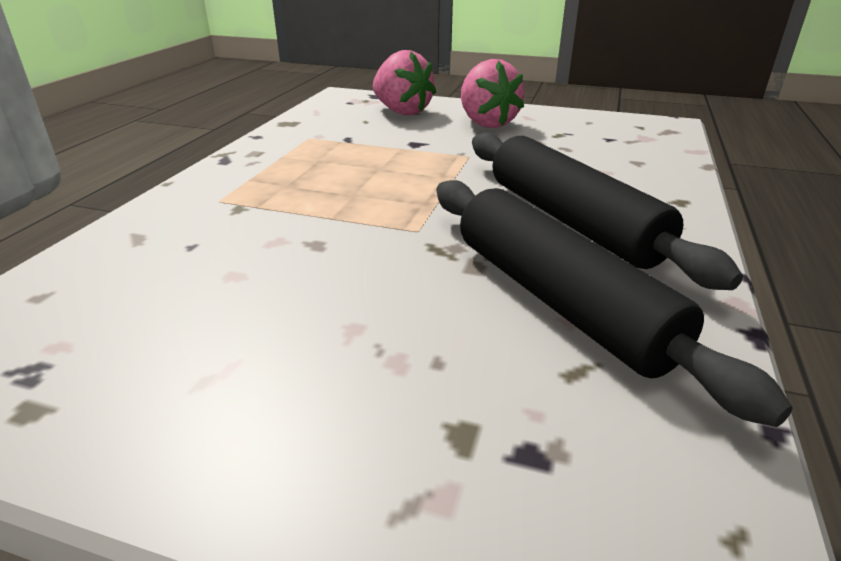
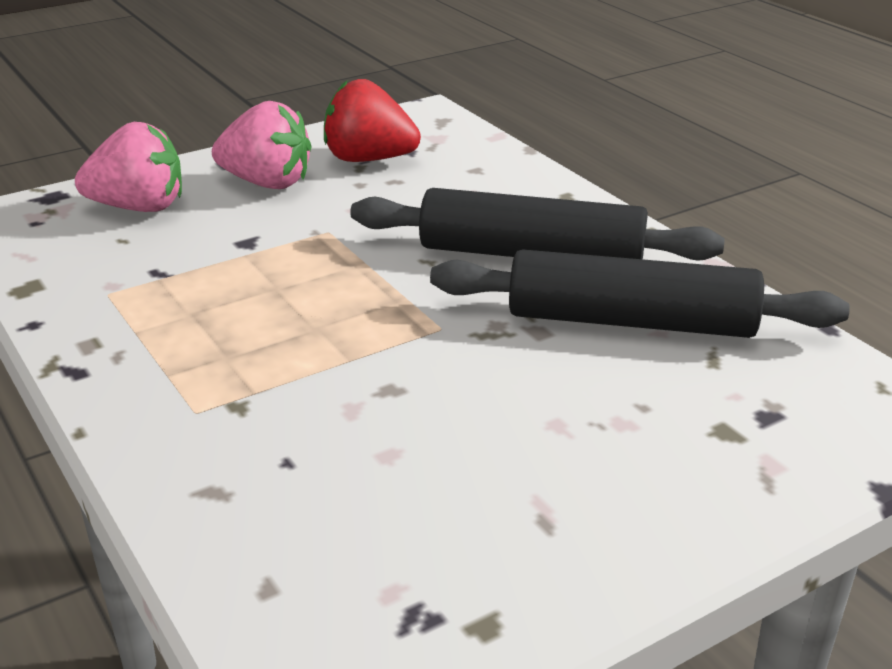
camera: 50 degrees left, 0 degrees up
none -> red strawberry [324,79,421,162]

